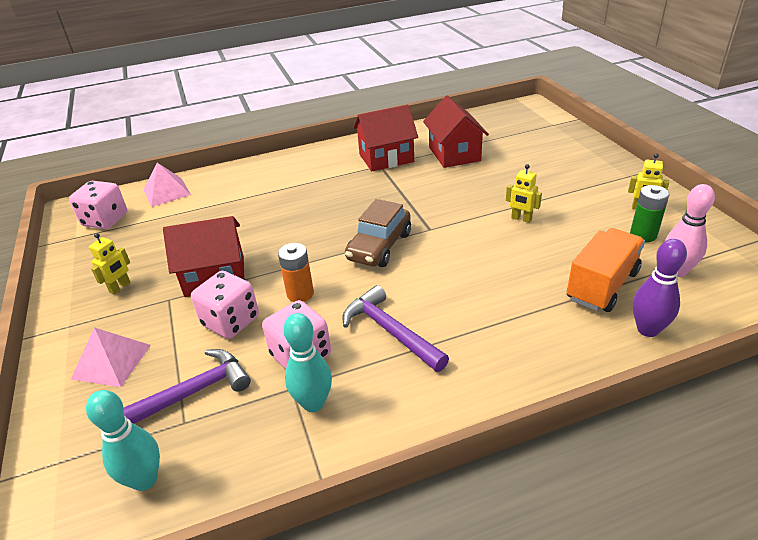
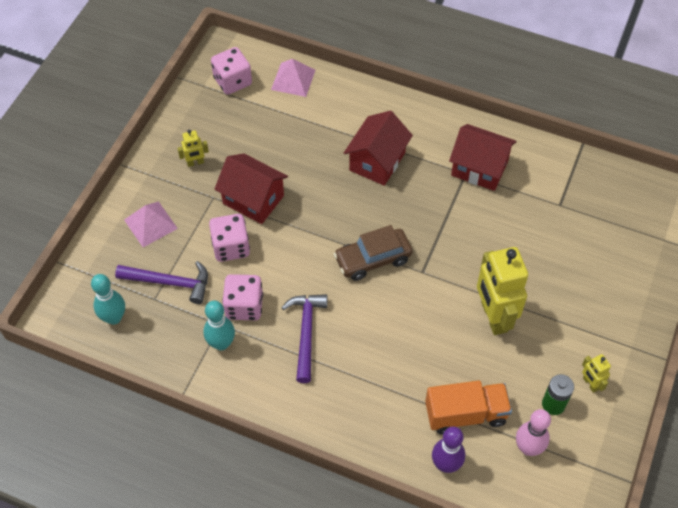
camera: 40 degrees right, 20 degrees up
orange battery [278,243,314,302] -> none
red house [423,95,489,168] -> red house moved to [344,111,413,186]
yellow robot [506,164,542,223] -> yellow robot [477,247,528,335], size x2.20

